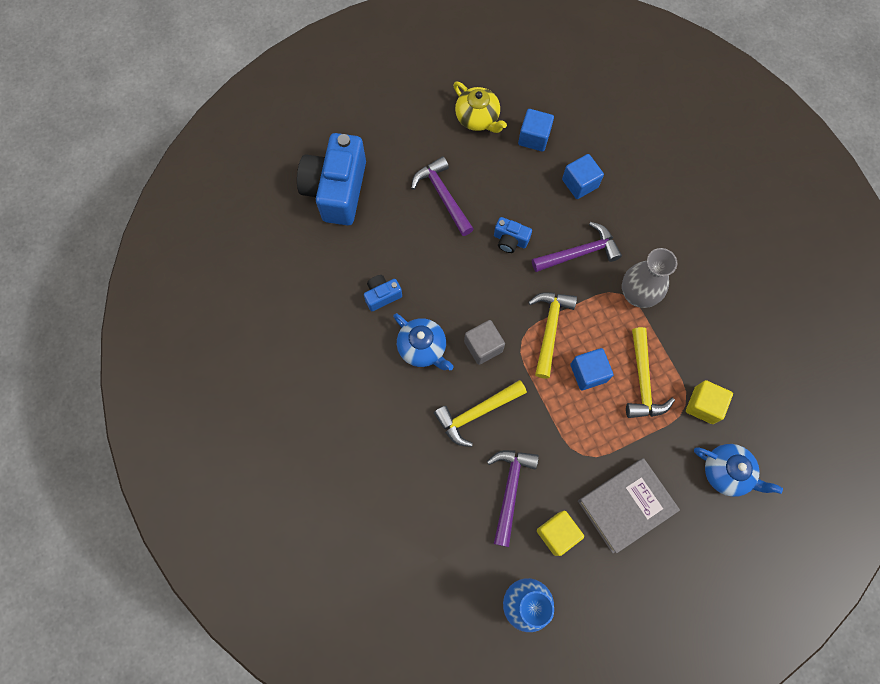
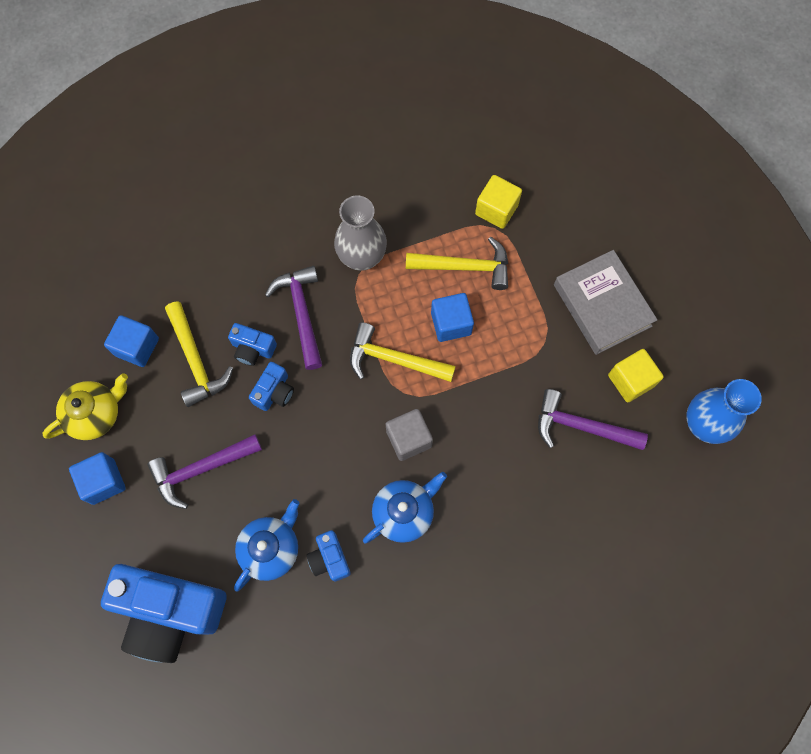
camera: 85 degrees left, 0 degrees up
yellow hammer [434,380,527,447] -> yellow hammer moved to [165,301,233,407]
blue cube [562,154,604,199] -> blue cube moved to [69,452,126,505]
blue teapot [694,444,783,497] -> blue teapot moved to [234,499,300,592]
none -> blue camera [228,323,277,366]

